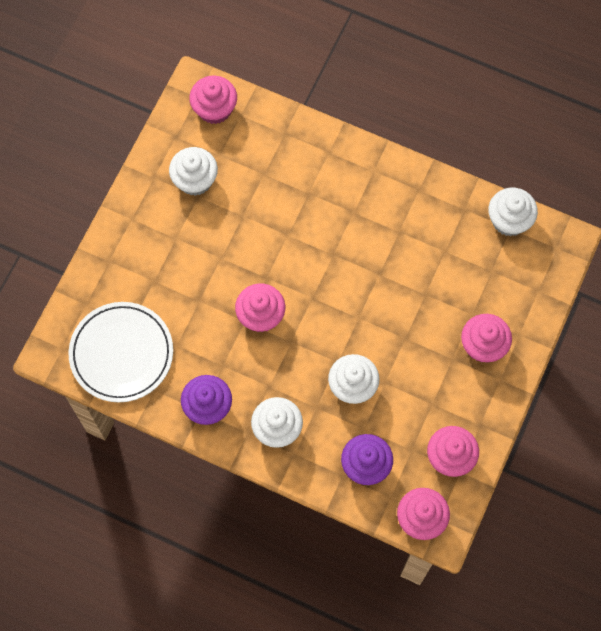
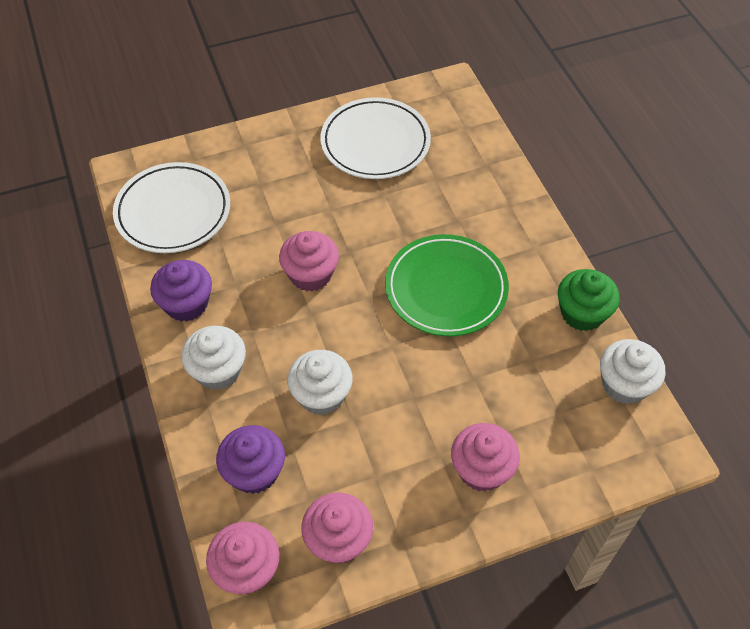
camera: 45 degrees right, 15 degrees down
white cupcake [169,147,218,196] -> white plate [320,97,431,179]
pink cupcake [189,76,237,124] -> none
none -> green plate [385,234,509,337]
none -> green cupcake [558,269,620,331]

